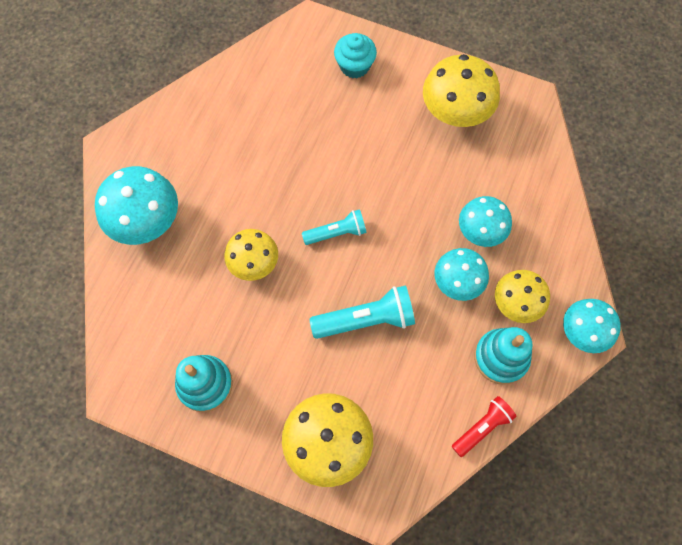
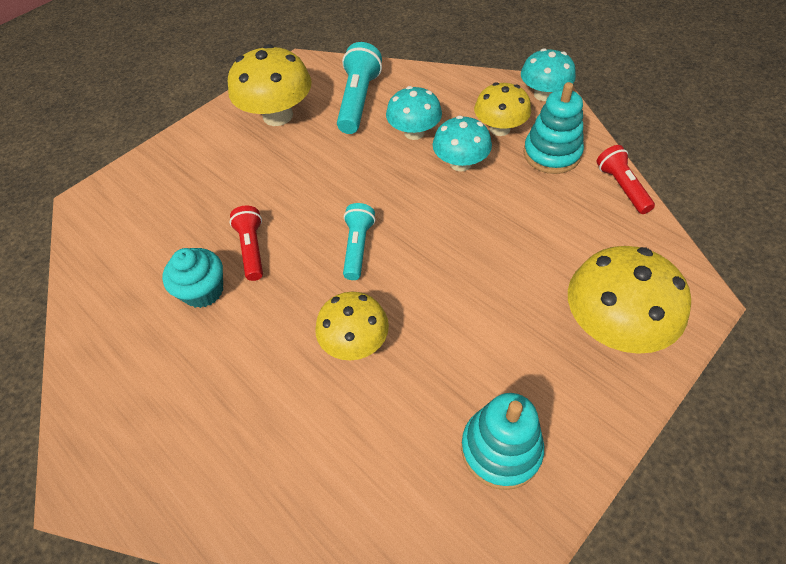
camera: 65 degrees left, 15 degrees down
turquoise mushroom [95,166,178,245] -> none
turquoise flashlight [309,285,415,339] -> turquoise flashlight moved to [337,42,382,134]
turquoise cupcake [334,33,377,78] -> turquoise cupcake moved to [162,248,223,308]
none -> red flashlight [230,206,263,281]

